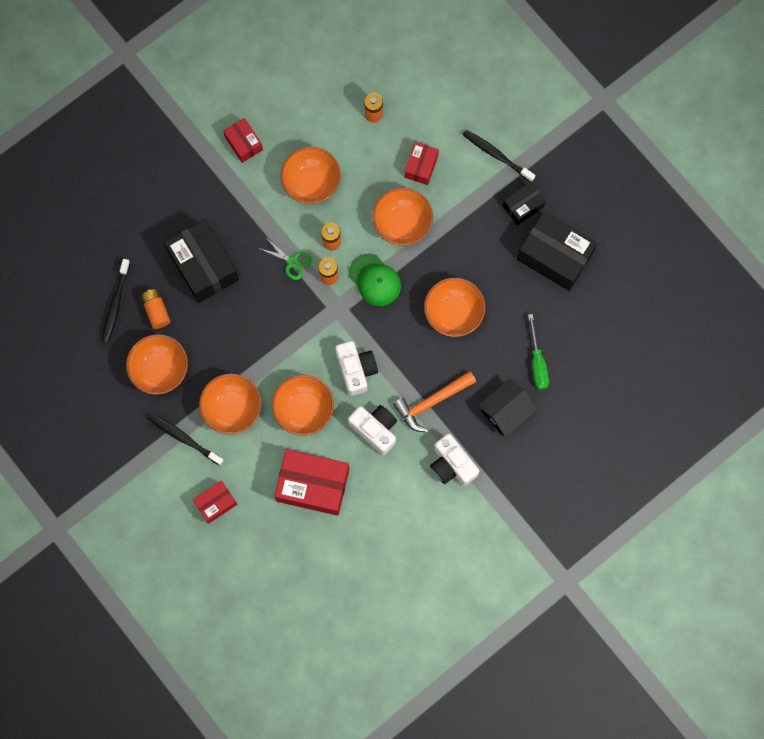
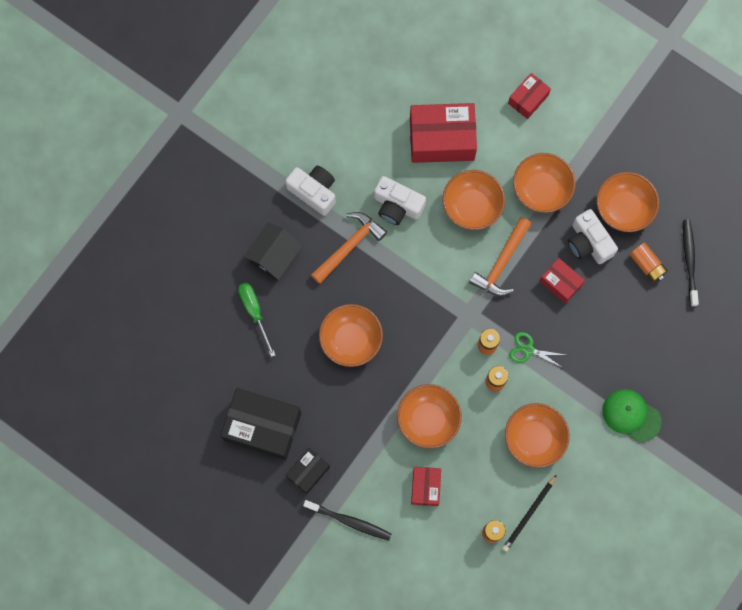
camera: 165 degrees right, 0 degrees up
black toothbrush [148,413,224,466] -> none
black box [164,219,239,303] -> none
red box [223,118,263,163] -> red box moved to [539,258,585,304]
white camera [335,341,378,396] -> white camera moved to [568,209,618,264]
green cap [349,254,401,306] -> green cap moved to [602,389,662,442]
none -> orange hammer [469,217,532,296]
none -> black pencil [502,475,557,552]

